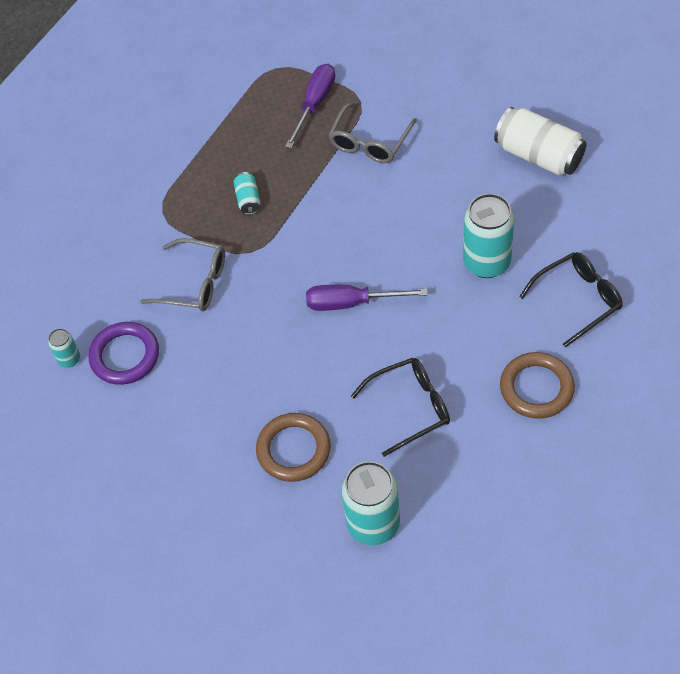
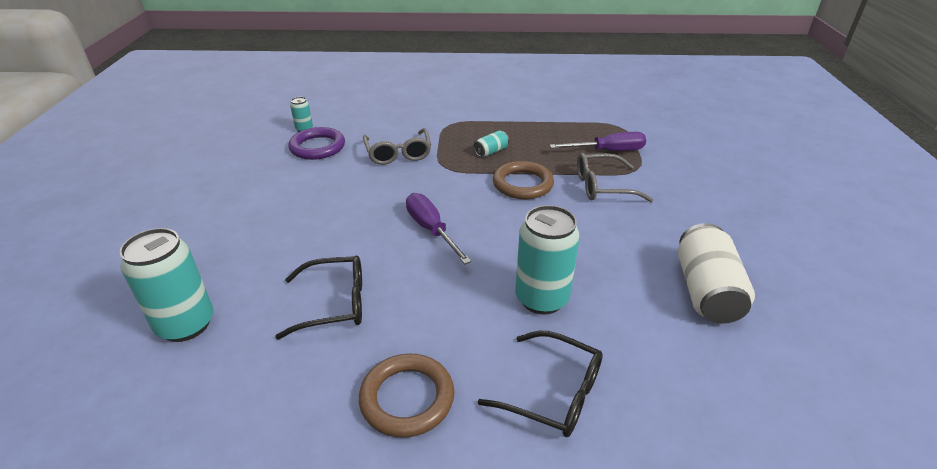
camera: 55 degrees right, 20 degrees down
brown ring [256,413,331,482] -> brown ring moved to [493,161,554,199]
black glasses [351,358,450,457] -> black glasses turned 45 degrees counterclockwise [275,256,362,340]

